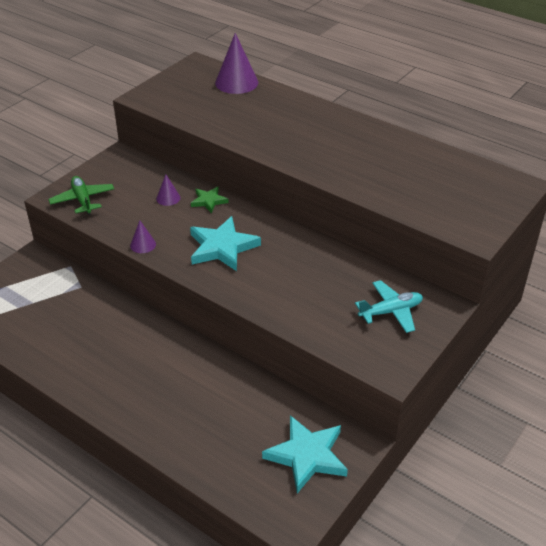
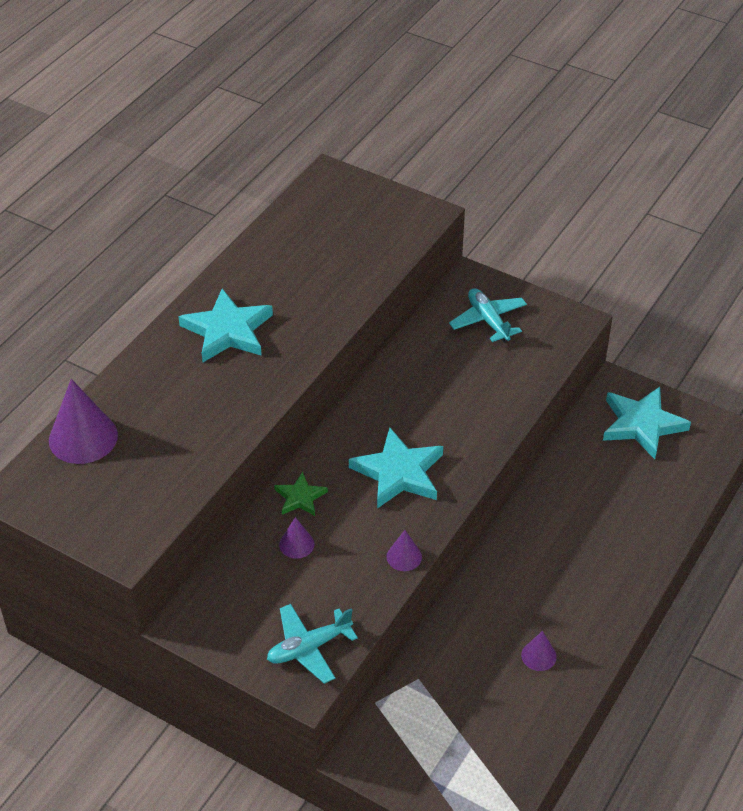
camera: 95 degrees left, 5 degrees up
green plane [48,176,114,215] -> turquoise plane [267,604,358,684]
none -> turquoise star [178,289,273,362]
none -> purple cone [521,631,557,671]

